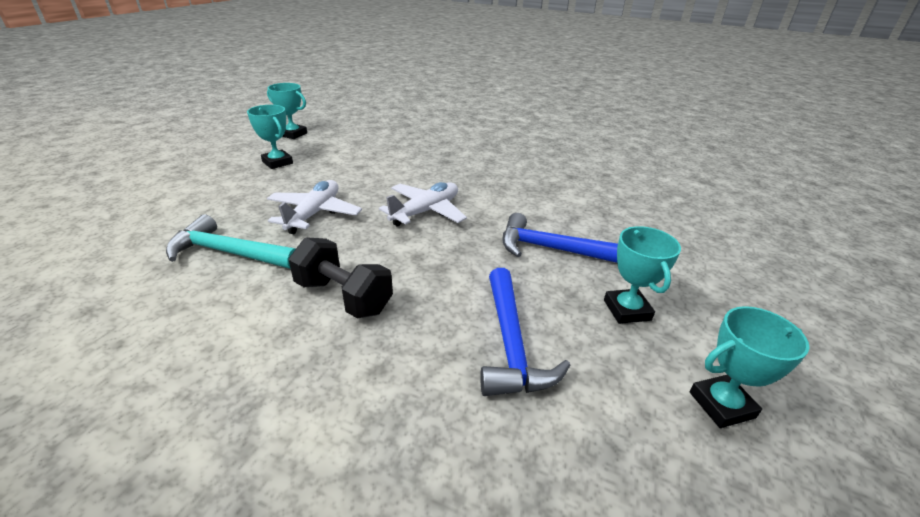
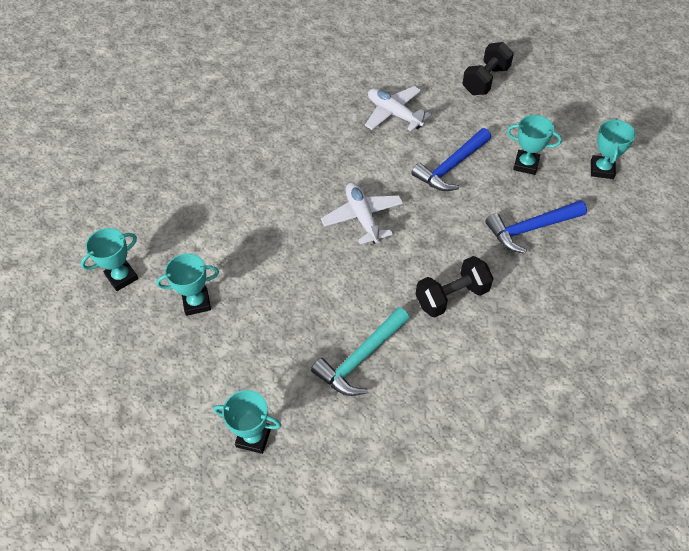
camera: 60 degrees left, 20 degrees up
white plane [267,180,362,234] -> white plane moved to [365,86,431,131]
blue hammer [480,268,570,396] -> blue hammer turned 135 degrees clockwise [485,200,587,254]
none -> turquoise trophy [214,390,281,454]
none -> black dumbbell [462,42,514,95]

